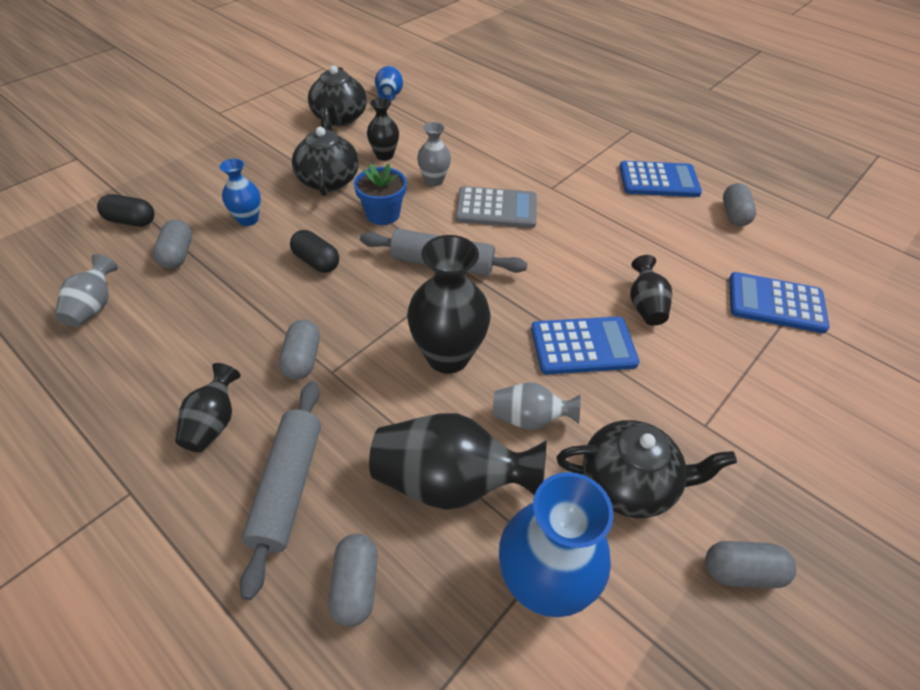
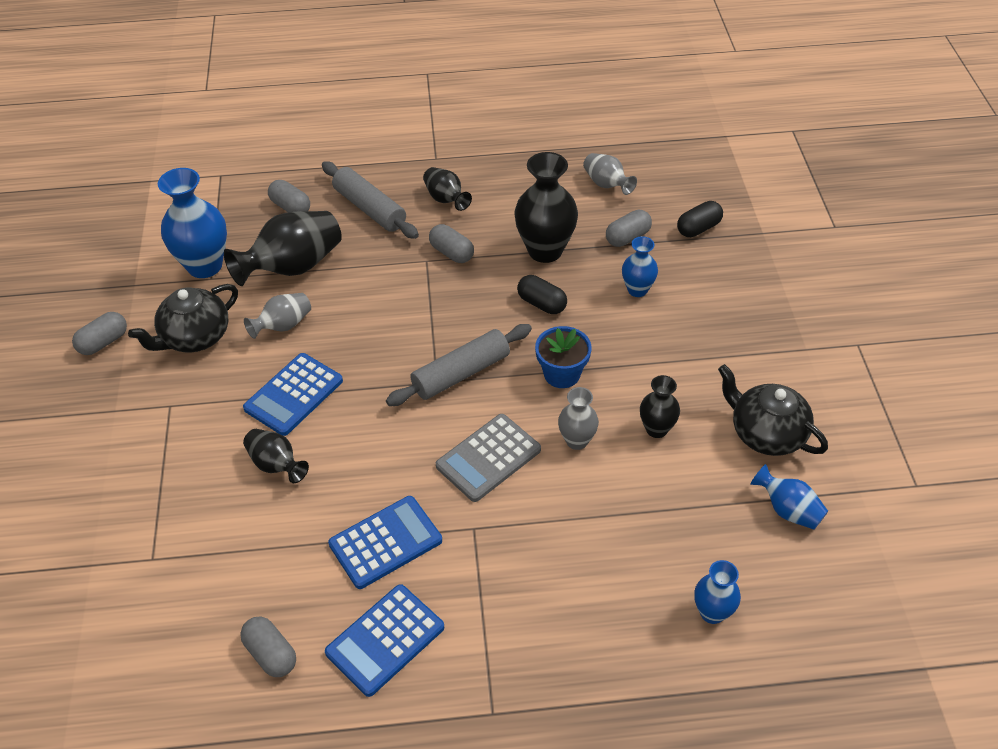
camera: 135 degrees right, 0 degrees up
grey capsule [153,220,192,269] -> grey capsule turned 75 degrees counterclockwise [606,210,652,247]
black capsule [290,230,339,273] -> black capsule turned 45 degrees clockwise [517,275,567,314]
black teapot [292,108,359,196] -> none
black vase [407,235,491,374] -> black vase moved to [514,152,578,263]
blue calculator [729,272,830,334] -> blue calculator moved to [328,496,442,589]
none -> blue vase [694,560,741,624]

